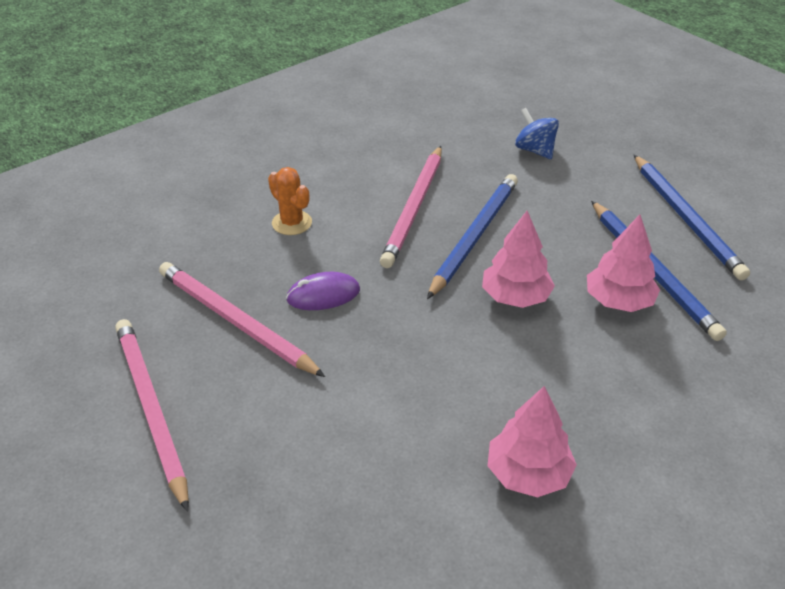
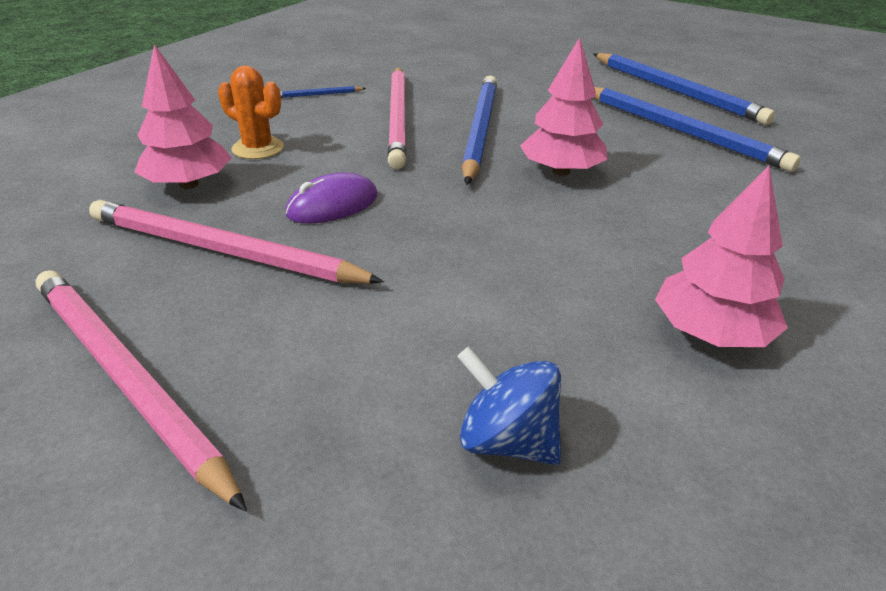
camera: 20 degrees left, 5 degrees down
blue spinning top [515,108,559,159] -> blue spinning top moved to [457,347,561,465]
pink tree [587,215,660,312] -> pink tree moved to [134,44,231,189]
none -> blue pencil [280,86,366,98]

